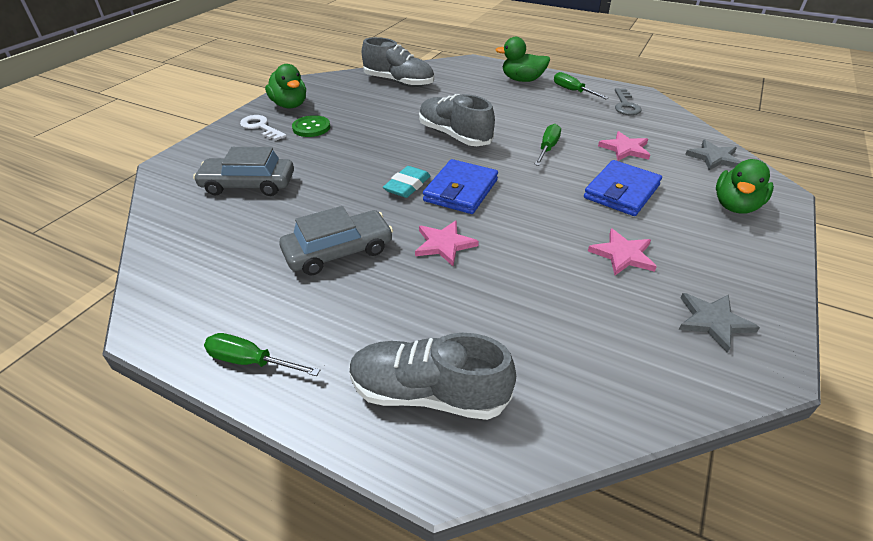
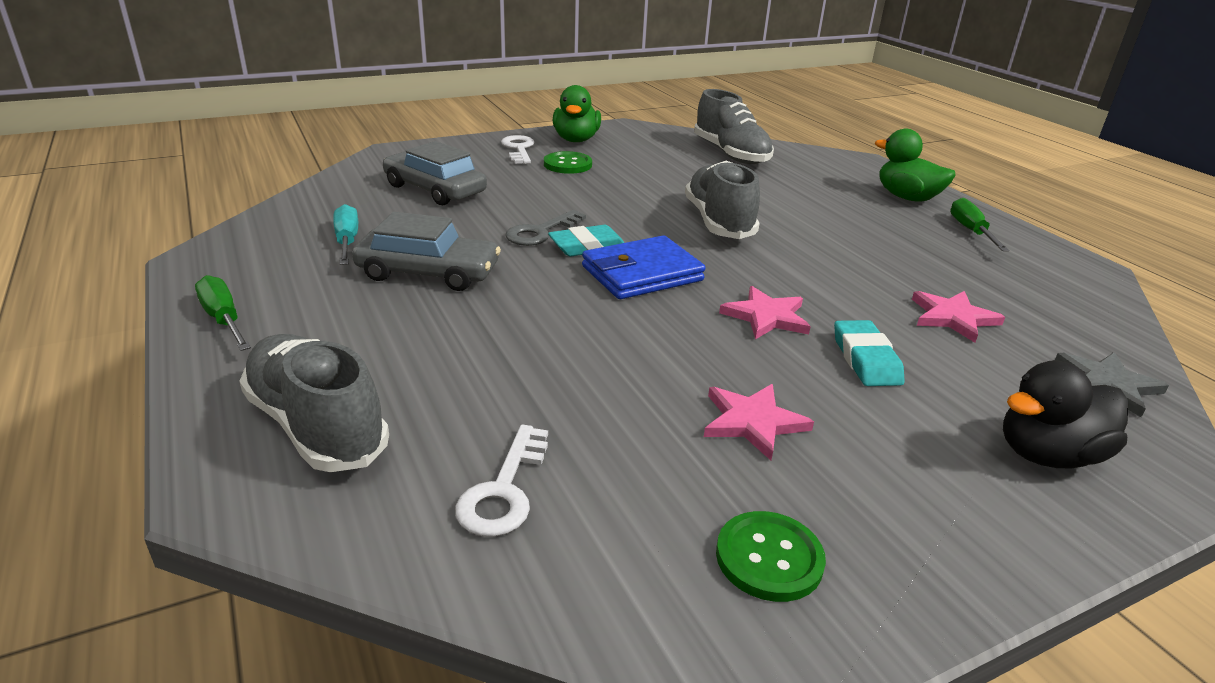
camera: 35 degrees right, 10 degrees down
pink star [415,220,479,266] -> pink star moved to [719,286,811,340]
green screwdriver [534,124,561,166] -> none
blue wallet [584,160,662,216] -> turquoise eraser [834,320,905,386]
grey key [615,88,642,115] -> grey key moved to [505,210,586,246]
grey star [679,293,760,353] -> green button [716,511,826,602]
green duck [716,159,774,214] -> black duck [1003,360,1128,469]
none -> turquoise screwdriver [333,204,358,265]
none -> white key [455,424,548,537]

